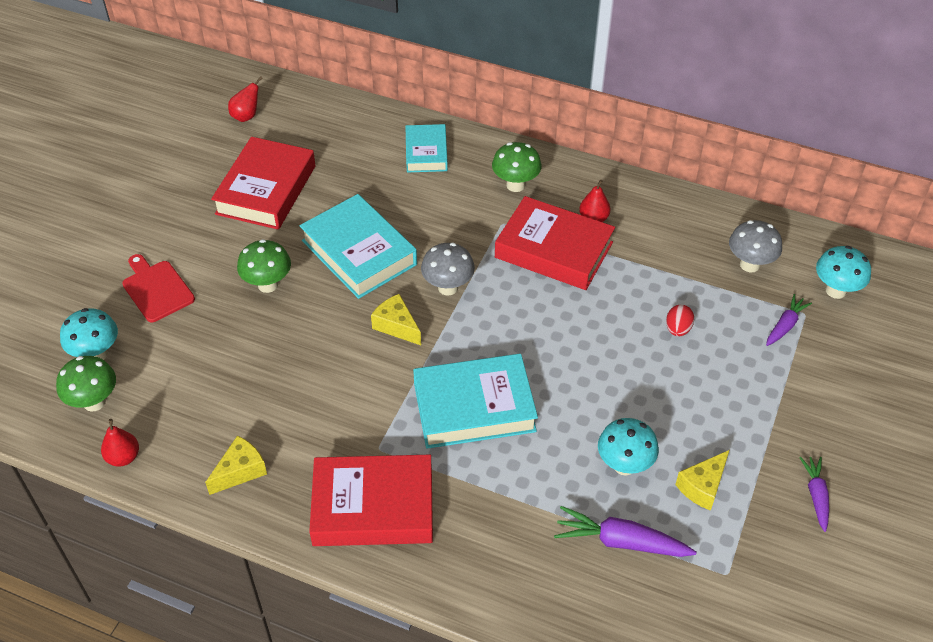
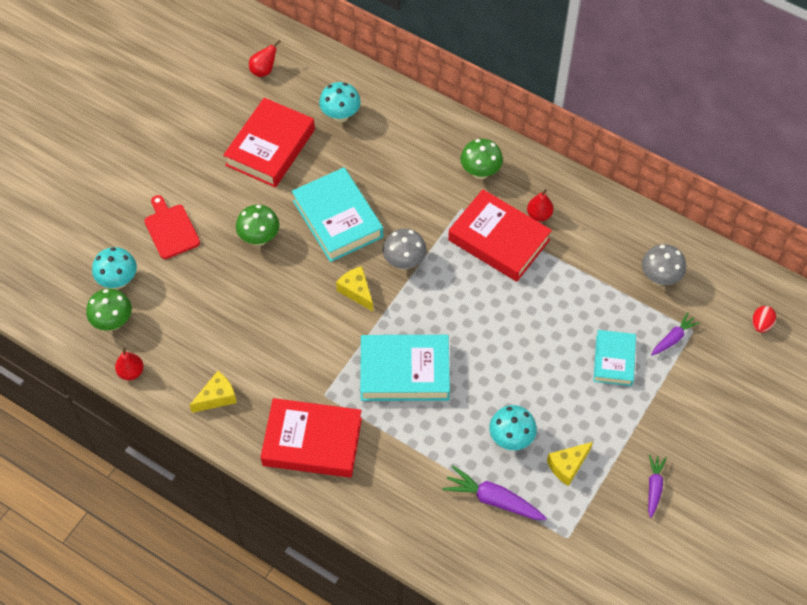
camera: 10 degrees right, 10 degrees up
turquoise book [406,124,448,173] -> turquoise book moved to [593,330,636,386]
red egg [666,305,694,336] -> red egg moved to [752,306,776,333]
turquoise mushroom [816,246,871,299] -> turquoise mushroom moved to [319,82,361,122]

